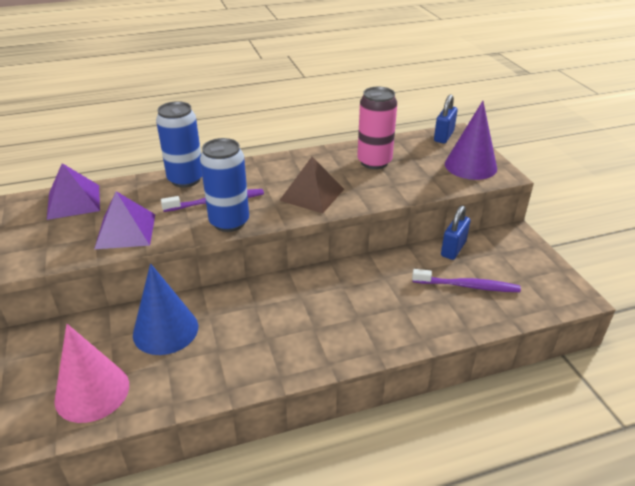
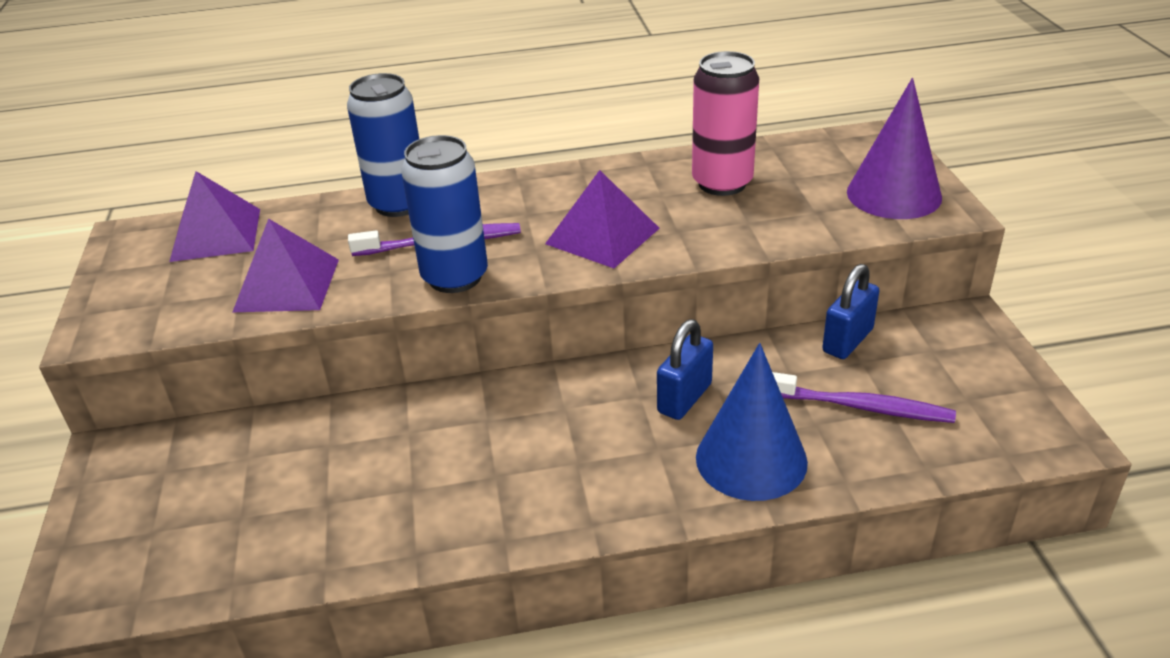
camera: 10 degrees right, 0 degrees up
pink cone [54,324,129,423] -> none
blue cone [133,263,198,355] -> blue cone moved to [696,343,808,501]
brown pyramid [279,157,344,213] -> purple pyramid [545,170,660,268]
blue padlock [434,94,458,144] -> blue padlock moved to [657,319,713,420]

